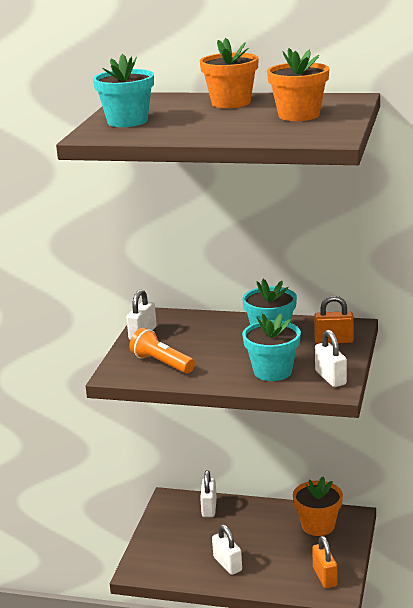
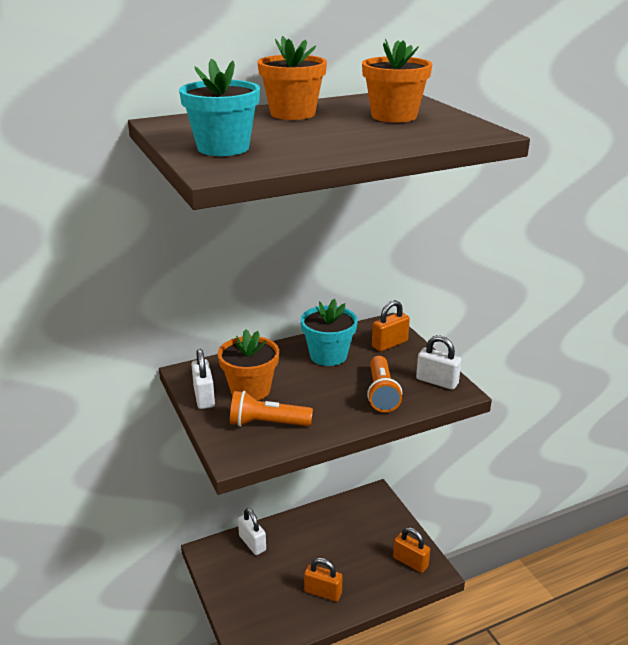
camera: 40 degrees left, 5 degrees up
white padlock [212,524,242,575] -> orange padlock [304,558,343,602]
turquoise flower pot [242,313,301,381] -> orange flashlight [367,356,402,412]
orange flower pot [293,477,343,536] -> orange flower pot moved to [218,329,279,401]

